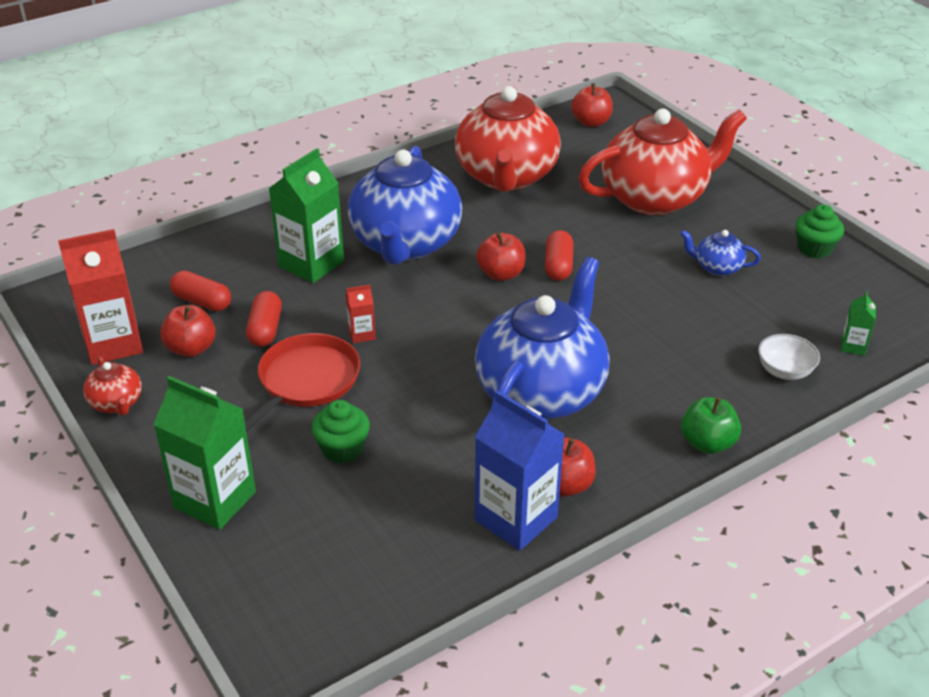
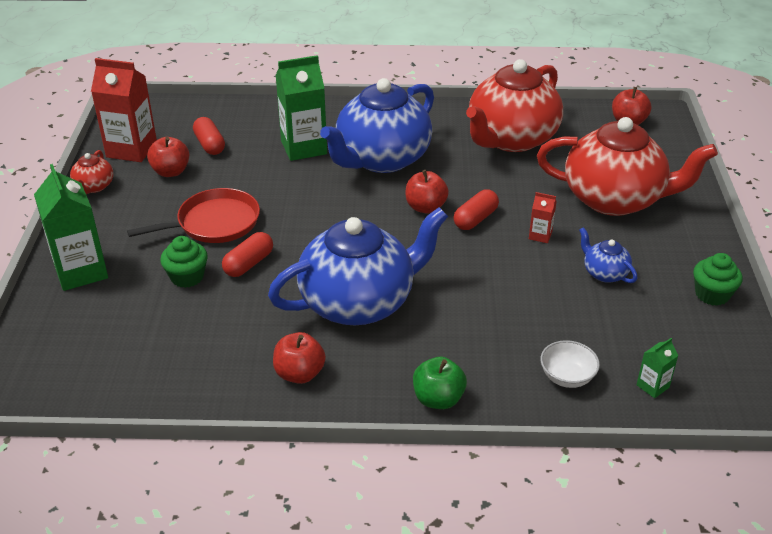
camera: 35 degrees right, 0 degrees up
red capsule [246,291,282,347] -> red capsule moved to [222,232,273,277]
red carton [346,285,376,343] -> red carton moved to [529,192,557,243]
blue carton [475,391,565,551] -> none

